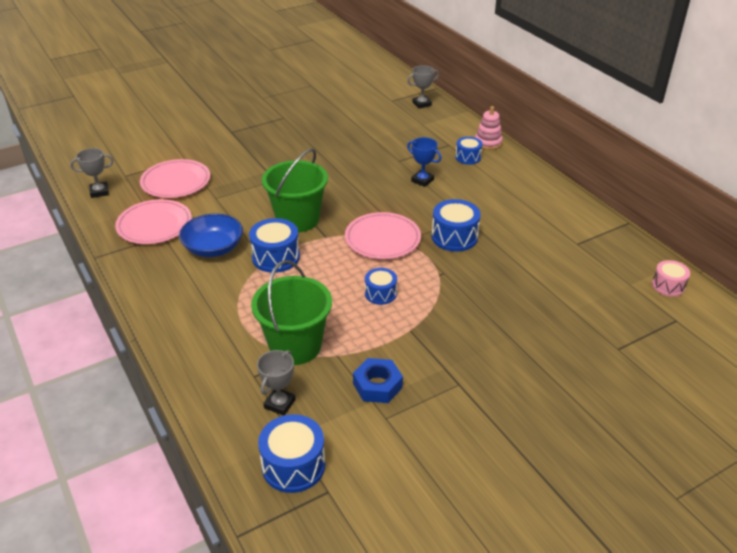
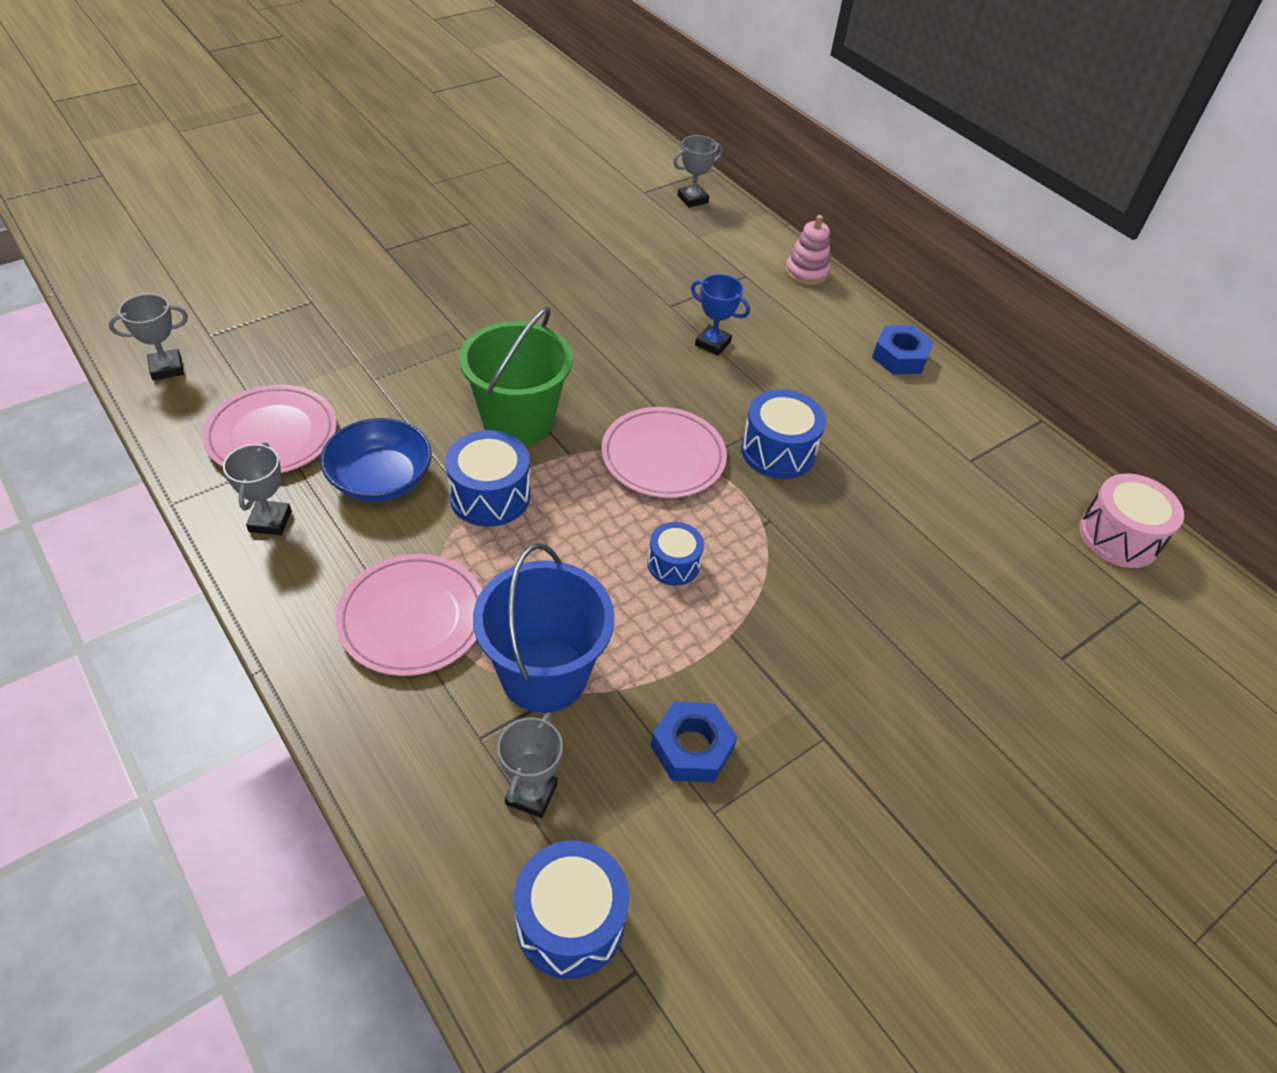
camera: 10 degrees left, 10 degrees up
pink plate [140,159,210,198] -> pink plate moved to [335,554,482,676]
green bucket [251,260,332,365] -> blue bucket [473,543,615,713]
blue drum [455,137,483,165] -> none
pink drum [652,260,690,297] -> pink drum [1079,474,1184,568], size x1.58
none -> grey trophy [223,442,292,535]
none -> blue nut [872,325,934,374]

